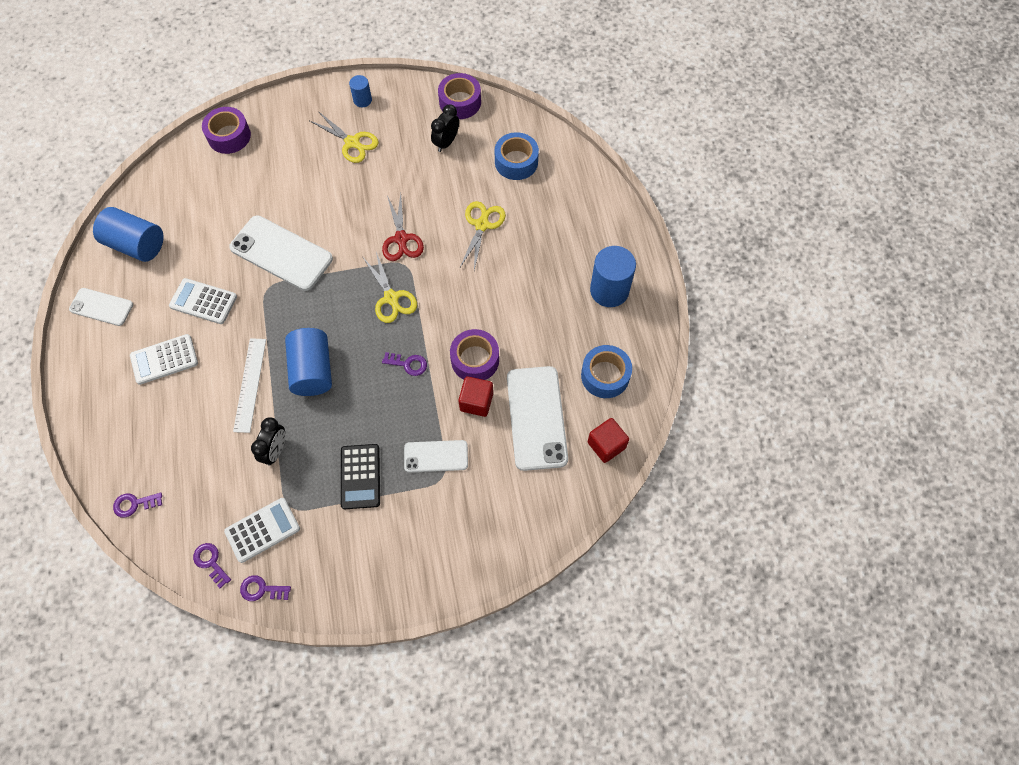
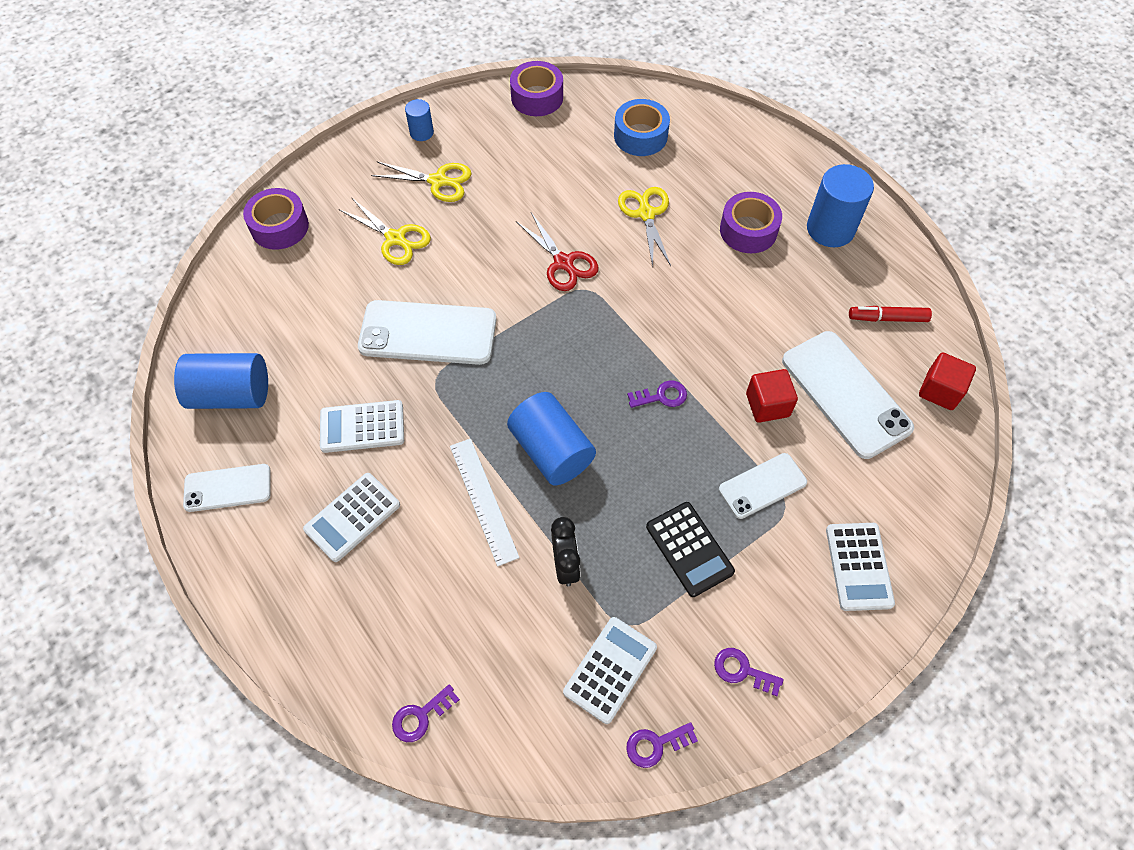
camera: 25 degrees left, 5 degrees down
purple key [193,543,231,588] -> purple key moved to [714,648,784,696]
yellow scissors [363,252,417,323] -> yellow scissors moved to [340,198,431,265]
black clock [431,104,459,152] -> none
purple tape [450,329,499,380] -> purple tape moved to [720,192,782,253]
blue tape [581,345,632,398] -> red marker [849,306,932,322]
none -> white calculator [826,523,895,611]

